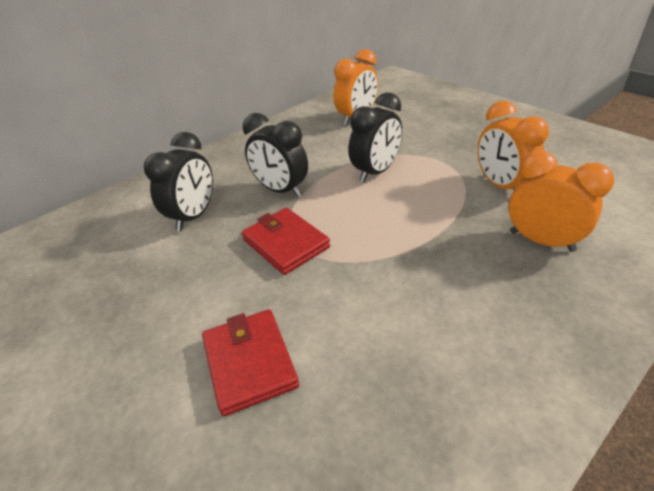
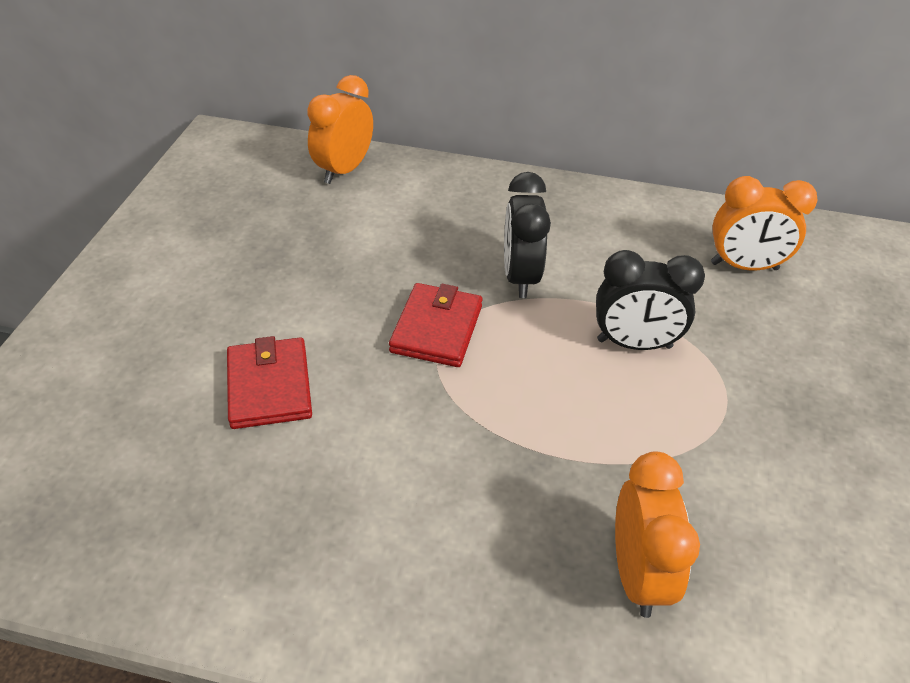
camera: 50 degrees right, 5 degrees up
black clock [144,132,213,231] -> none
red wallet [202,309,299,416] -> red wallet turned 45 degrees counterclockwise [227,336,312,429]
orange clock [478,101,549,190] -> orange clock moved to [307,75,373,184]

